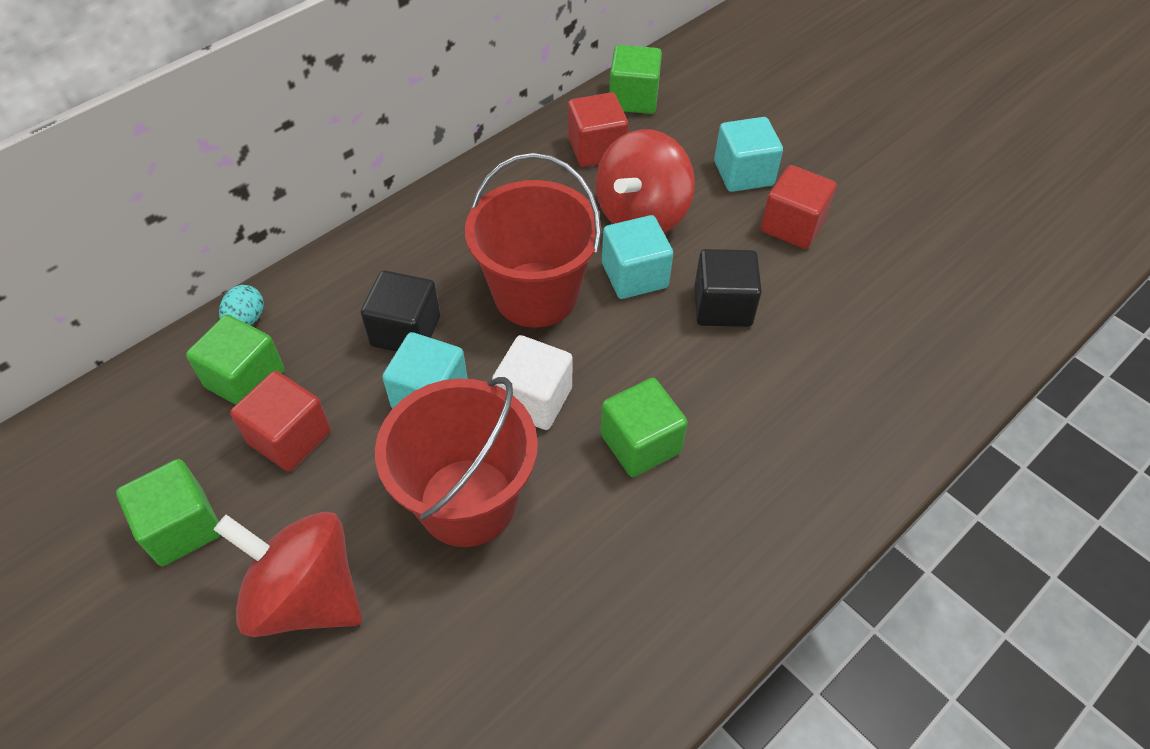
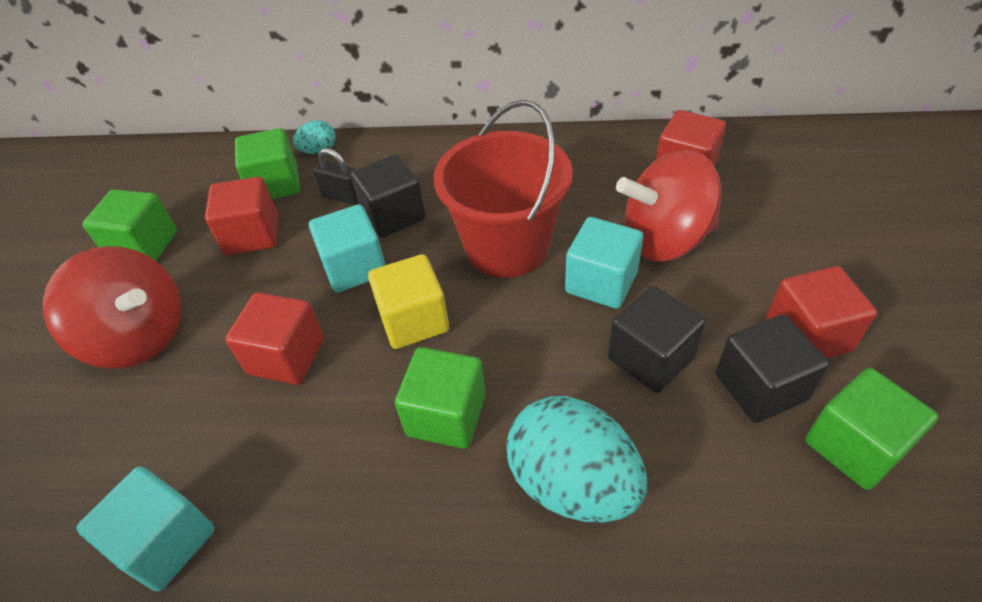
camera: 50 degrees right, 5 degrees down
red spinning top [214,512,362,637] -> red spinning top turned 135 degrees clockwise [43,246,182,369]
red bucket [375,377,538,547] -> red cube [225,292,324,385]
white cube [492,335,572,430] -> yellow cube [368,254,449,349]
green cube [609,45,662,114] -> green cube moved to [805,368,938,490]
turquoise cube [714,117,783,192] -> turquoise cube moved to [76,466,215,591]
none -> black padlock [313,148,358,205]
none -> turquoise egg [506,396,647,522]
none -> black cube [716,315,830,423]

